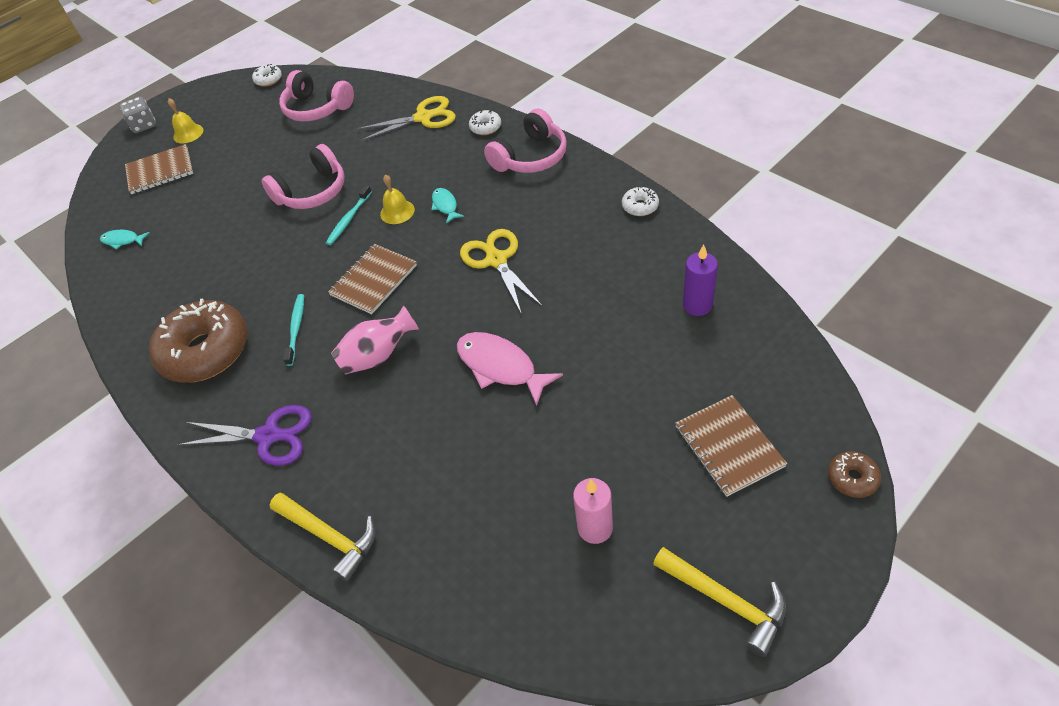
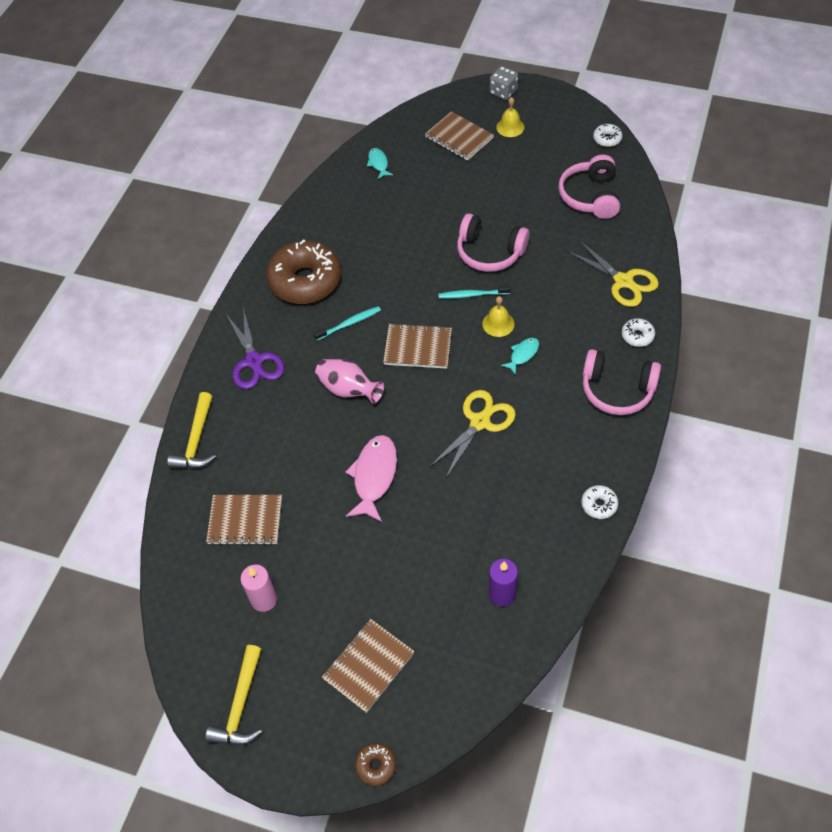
camera: 60 degrees right, 5 degrees up
none -> brown notebook [206,495,282,545]

